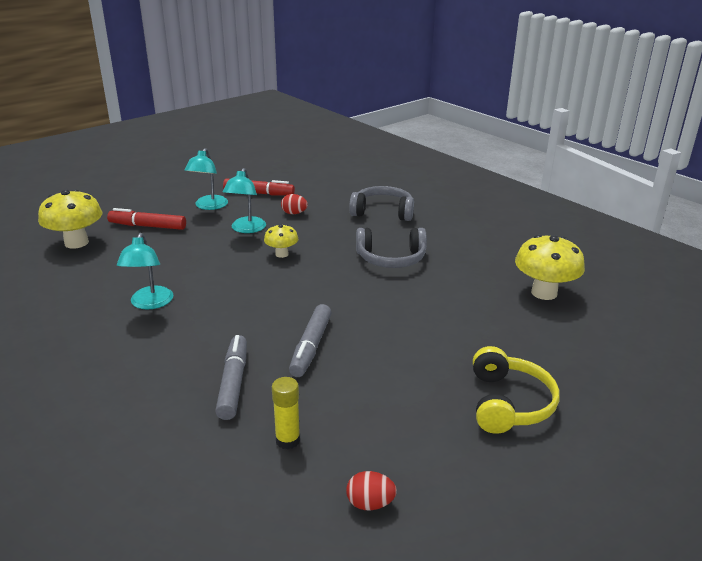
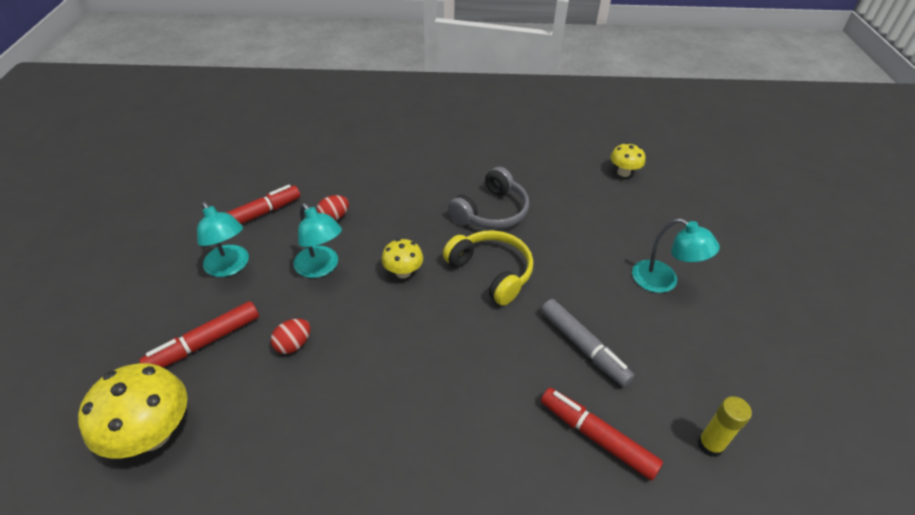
camera: 50 degrees left, 15 degrees up
turquoise lamp [117,233,174,309] -> turquoise lamp moved to [632,218,720,293]
grey marker [215,335,247,420] -> red marker [541,388,663,480]
red egg [346,471,397,510] -> red egg moved to [271,319,310,354]
grey headphones [349,186,414,221] -> none
yellow headphones [473,346,560,434] -> yellow headphones moved to [443,230,533,306]
yellow mushroom [515,235,585,300] -> yellow mushroom [610,143,645,177], size x0.56

